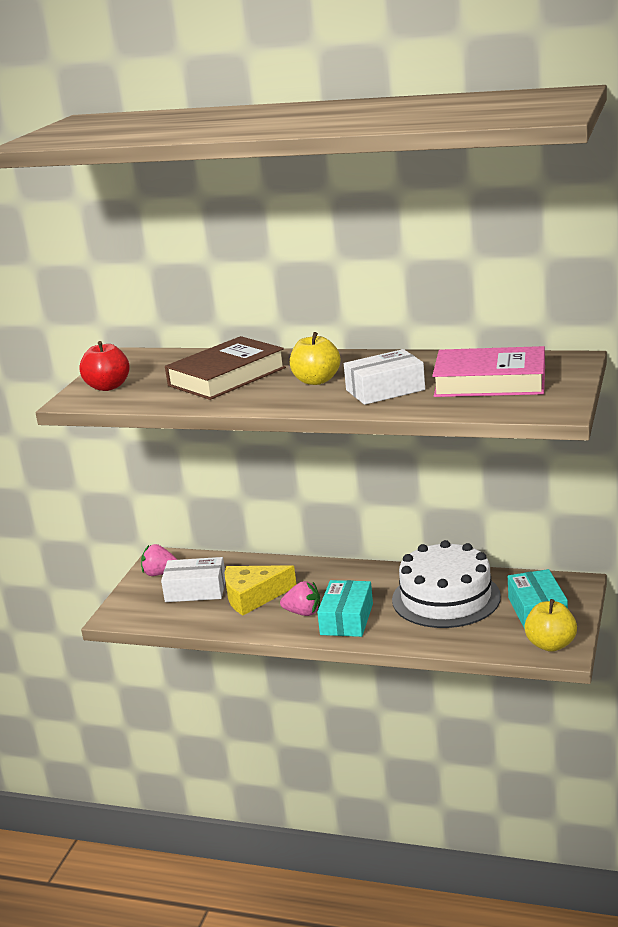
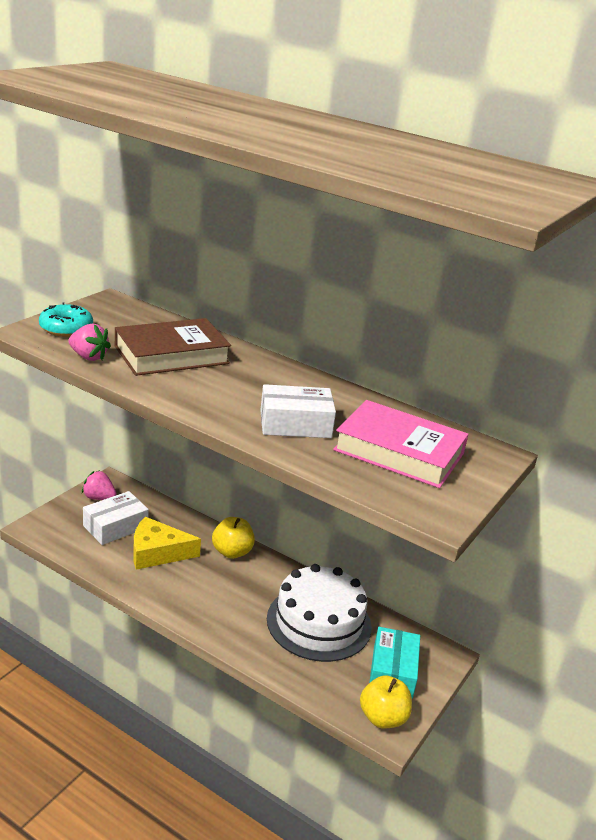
camera: 10 degrees right, 5 degrees up
red apple [79,341,130,391] -> turquoise donut [39,303,93,337]
white box [161,557,225,602] -> white box turned 60 degrees counterclockwise [83,491,149,545]
pink strawberry [280,581,320,616] -> pink strawberry moved to [69,324,111,361]
yellow apple [290,332,341,385] -> yellow apple moved to [212,517,255,559]
turquoise box [317,580,373,637] -> none

